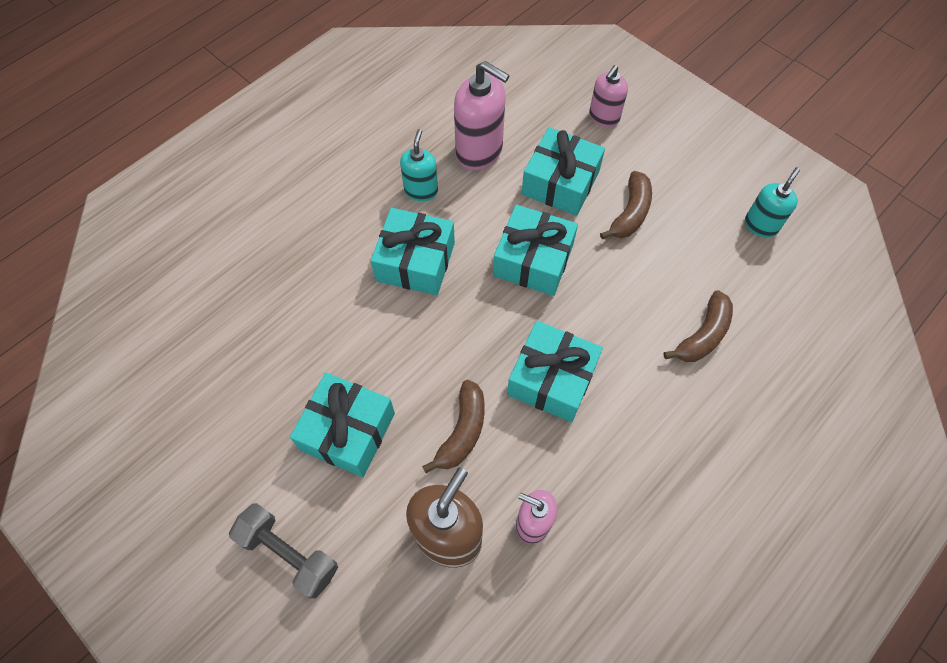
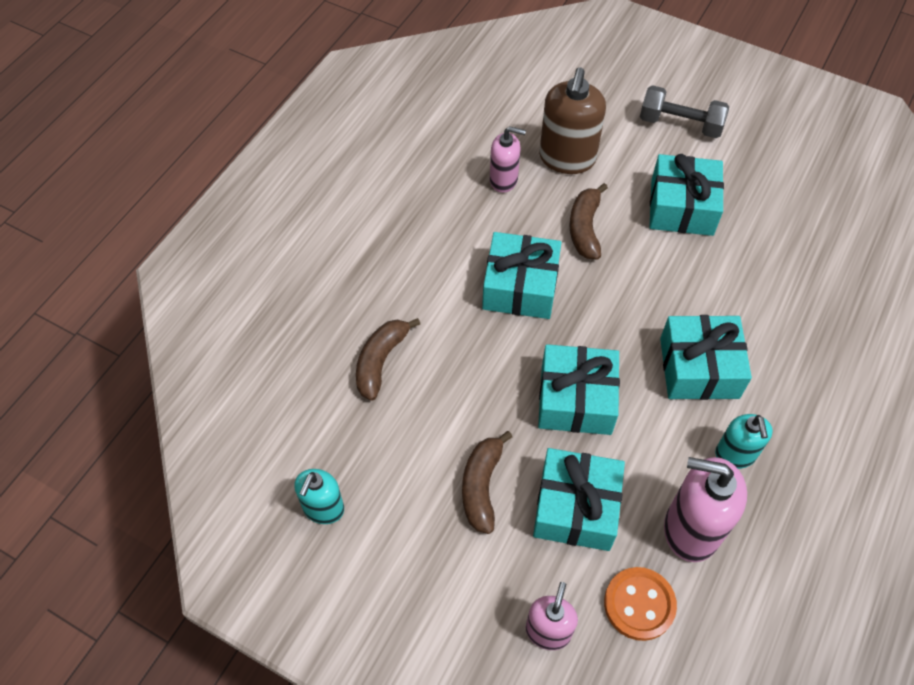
camera: 165 degrees right, 5 degrees down
none -> orange button [604,567,677,641]

